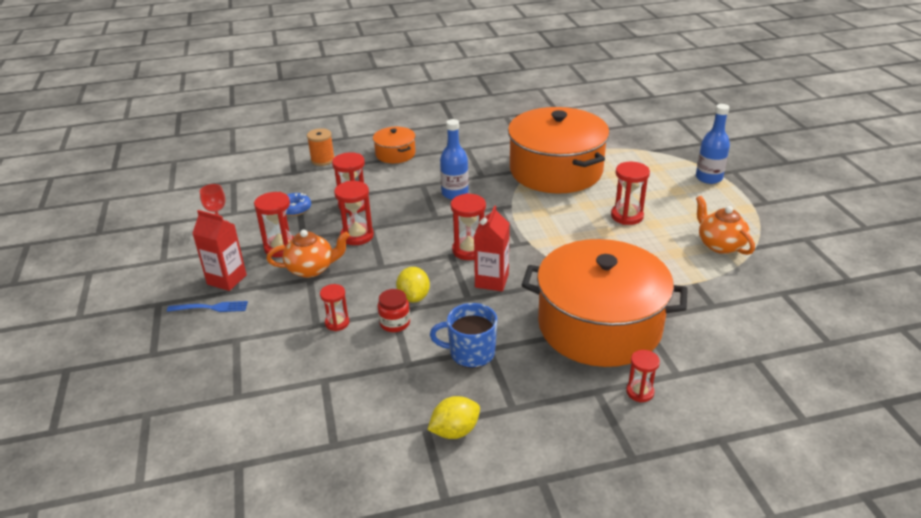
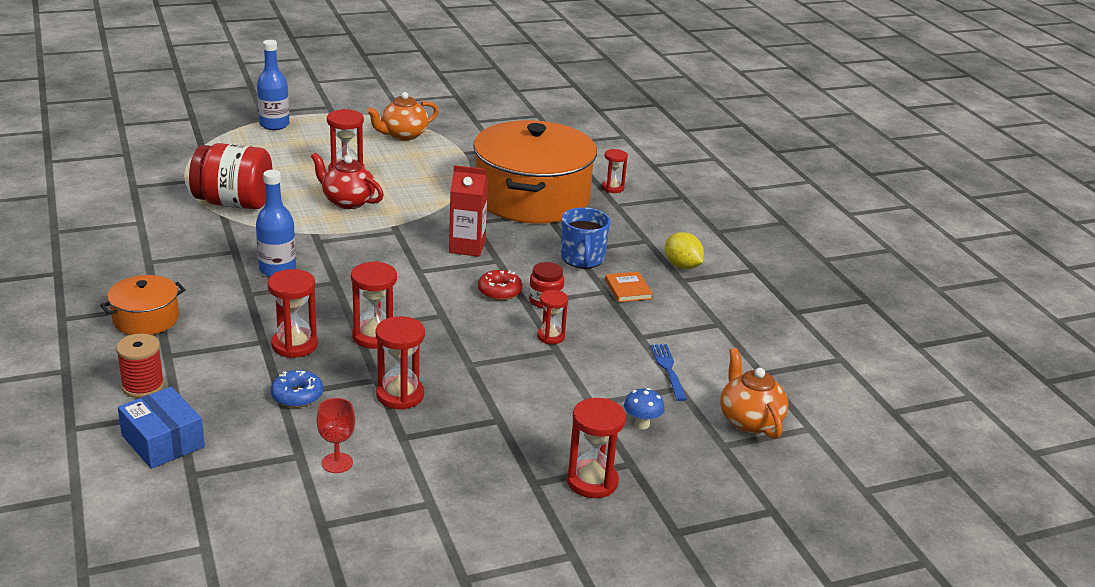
camera: 100 degrees left, 5 degrees down
blue fork [167,301,248,312] -> blue fork moved to [651,344,687,401]
red carton [192,210,247,291] -> none
orange teapot [266,229,350,278] -> orange teapot moved to [720,348,789,439]
orange spool [307,128,335,166] -> red spool [116,334,164,398]
yellow lemon [396,267,430,303] -> red donut [478,270,522,300]
red hourglass [451,193,486,260] -> red hourglass moved to [567,398,626,498]
orange pot [508,107,609,193] -> red jar [189,143,273,209]
none -> blue box [118,387,205,469]
none -> red teapot [311,153,384,209]
none -> orange book [605,272,653,302]
none -> blue mushroom [624,388,665,429]

